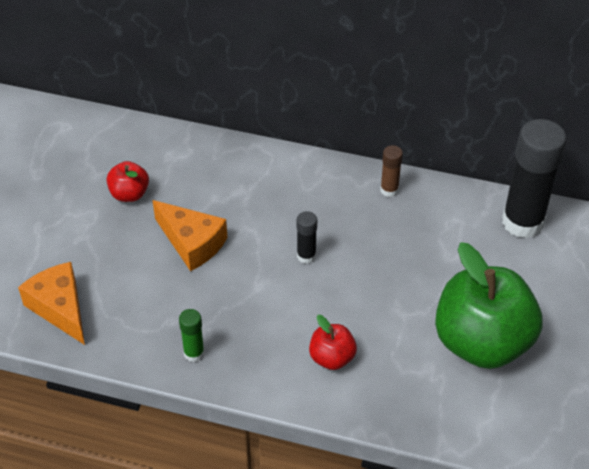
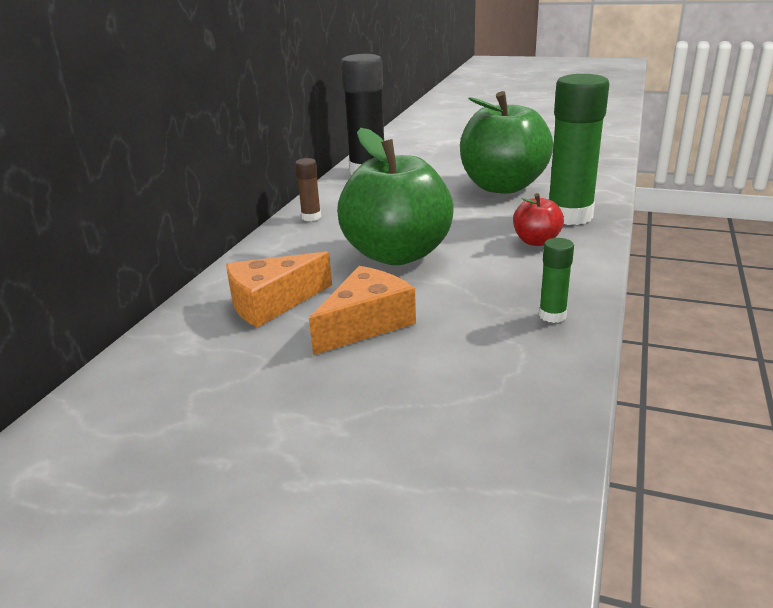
camera: 85 degrees left, 20 degrees down
orange cheese [18,262,85,345] -> orange cheese moved to [226,251,332,328]
red apple [107,161,149,202] -> none
black glue stick [297,211,317,264] -> green apple [337,128,454,265]
none -> green glue stick [548,74,609,225]

